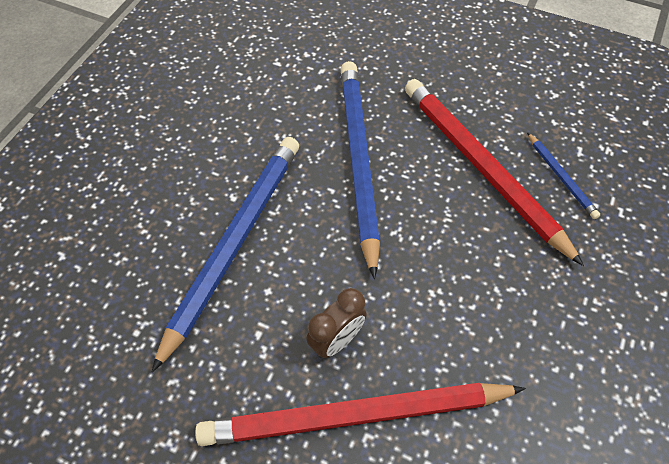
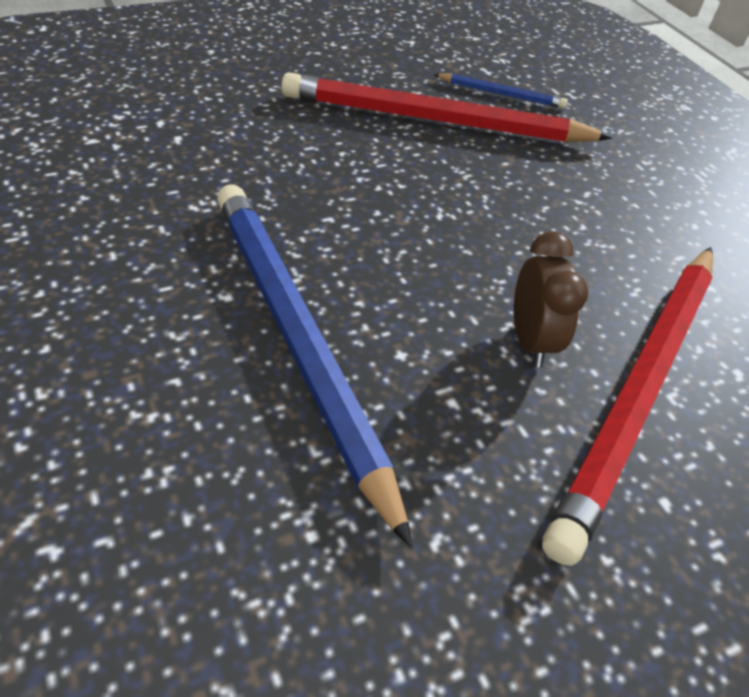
camera: 55 degrees left, 10 degrees down
blue pencil [341,61,380,279] -> none

